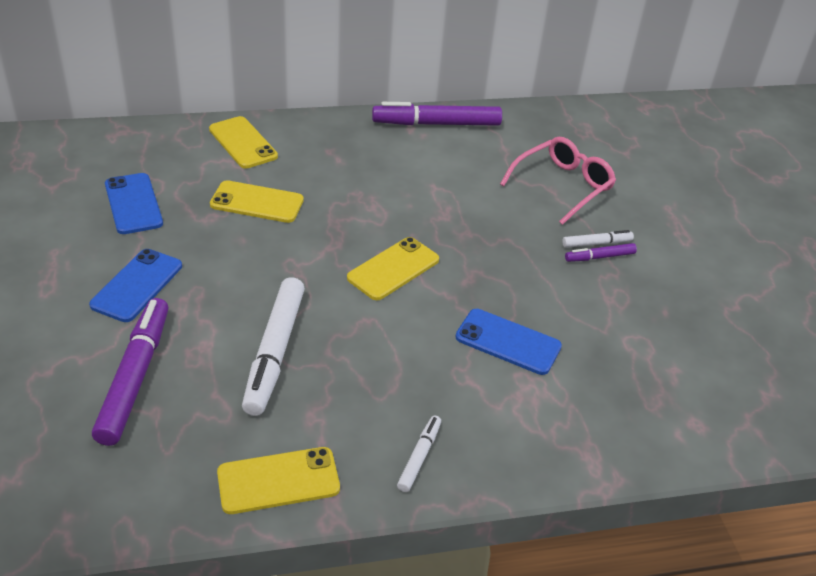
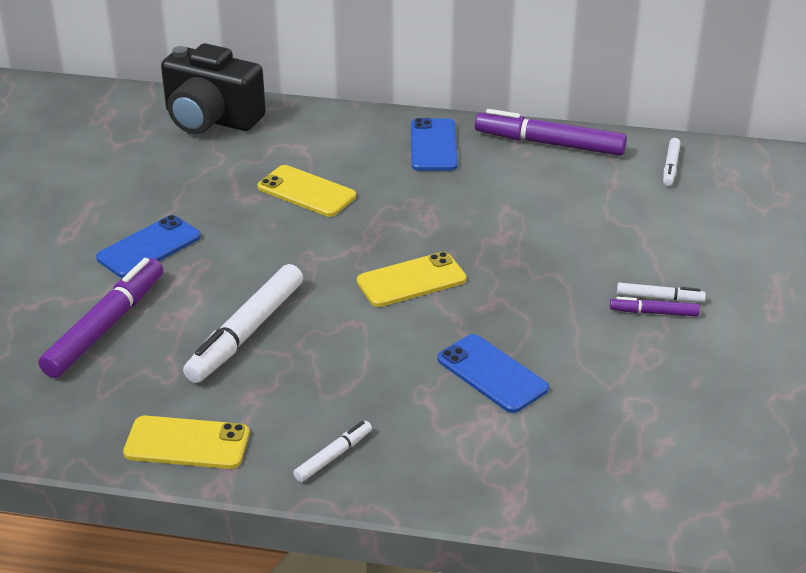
camera: 25 degrees right, 5 degrees down
blue phone [105,173,163,234] -> blue phone moved to [411,118,458,171]
yellow phone [209,116,278,169] -> none
pink glasses [500,137,616,225] -> none
none -> black camera [161,43,266,134]
none -> white marker [663,138,681,186]

